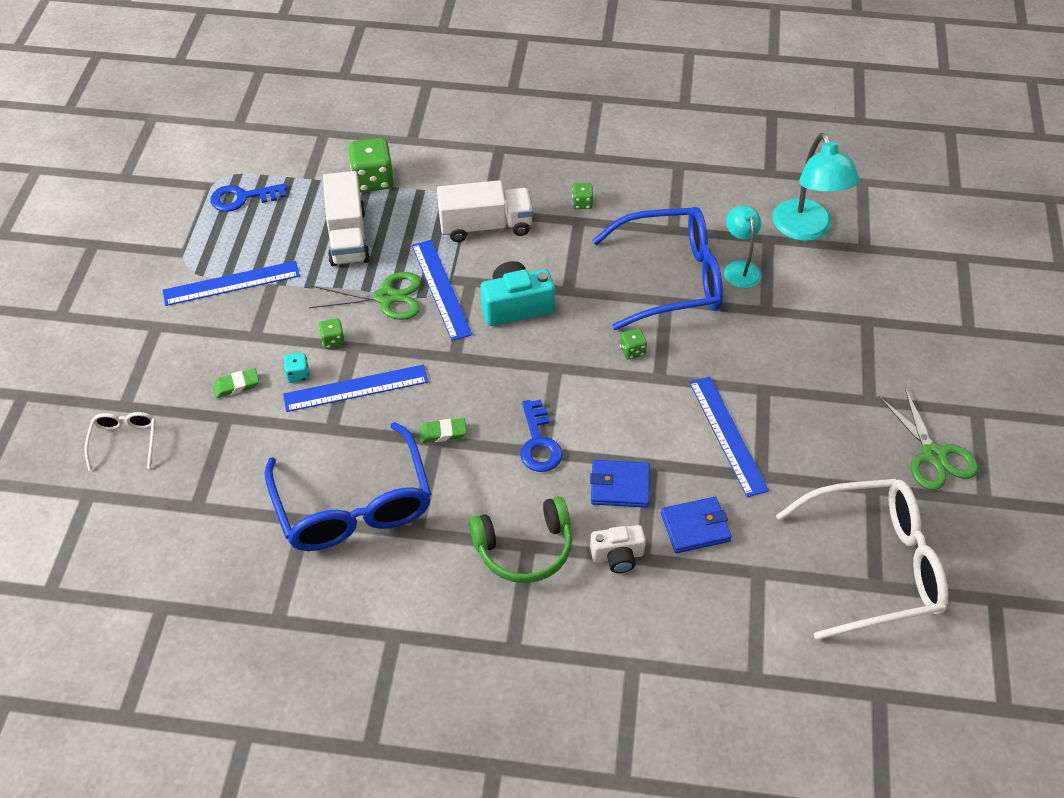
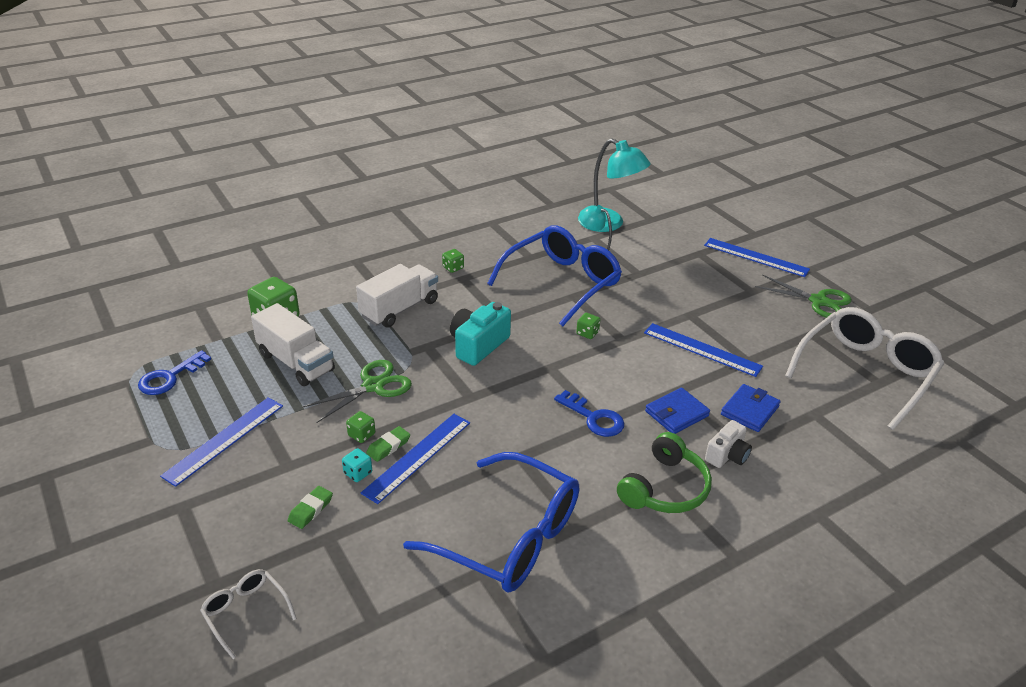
camera: 40 degrees left, 15 degrees down
blue ruler [412,240,473,341] -> blue ruler moved to [704,238,810,277]
green eraser [419,418,467,443] -> green eraser moved to [366,426,410,462]

